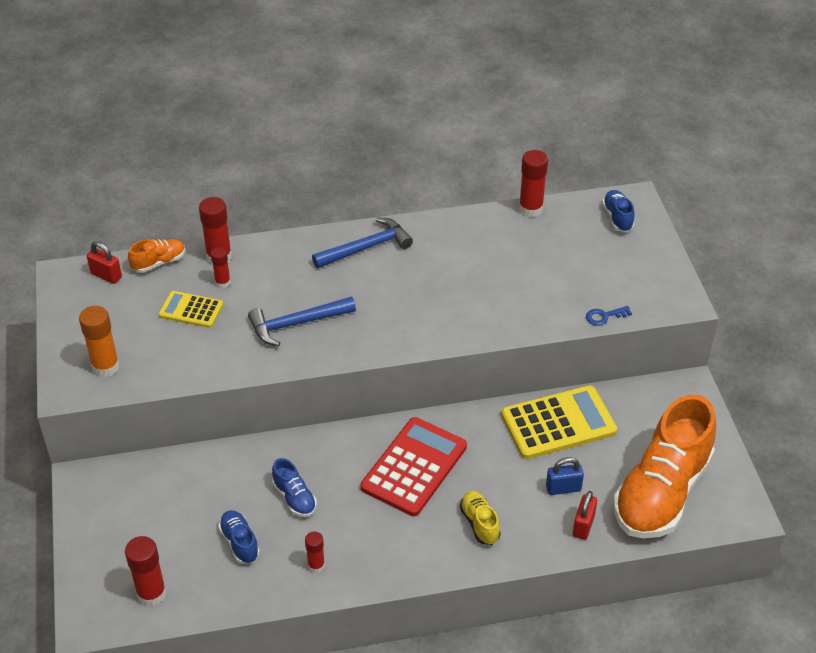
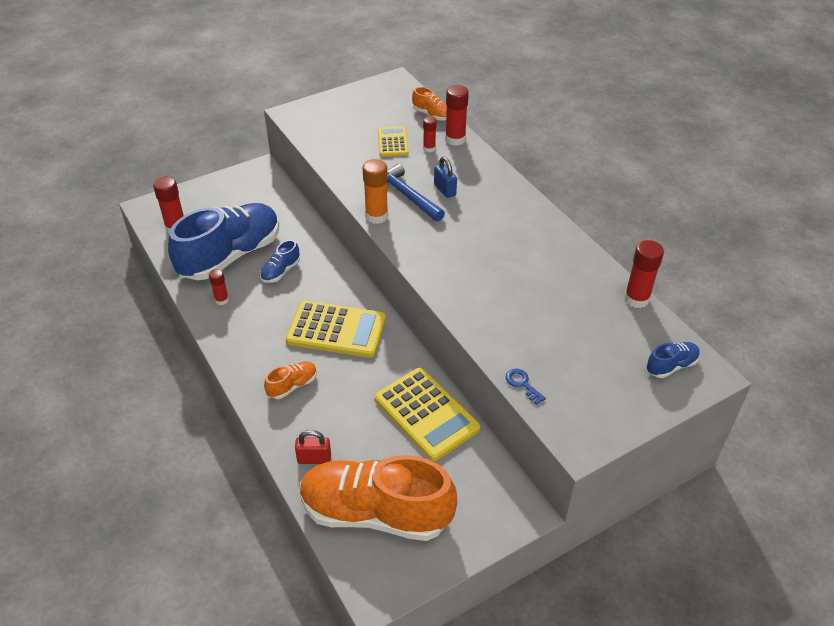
camera: 70 degrees right, 0 degrees up
orange glue stick [79,306,120,377] -> orange glue stick moved to [362,159,388,224]
red padlock [87,241,122,284] -> none
blue shoe [218,510,260,564] -> blue shoe [168,203,279,280], size x2.41
blue hammer [312,217,413,268] -> none
red calculator [361,417,467,516] -> yellow calculator [286,301,386,358]
yellow shoe [460,491,501,545] -> orange shoe [264,361,317,399]
blue padlock [546,457,584,495] -> blue padlock moved to [434,157,457,198]

